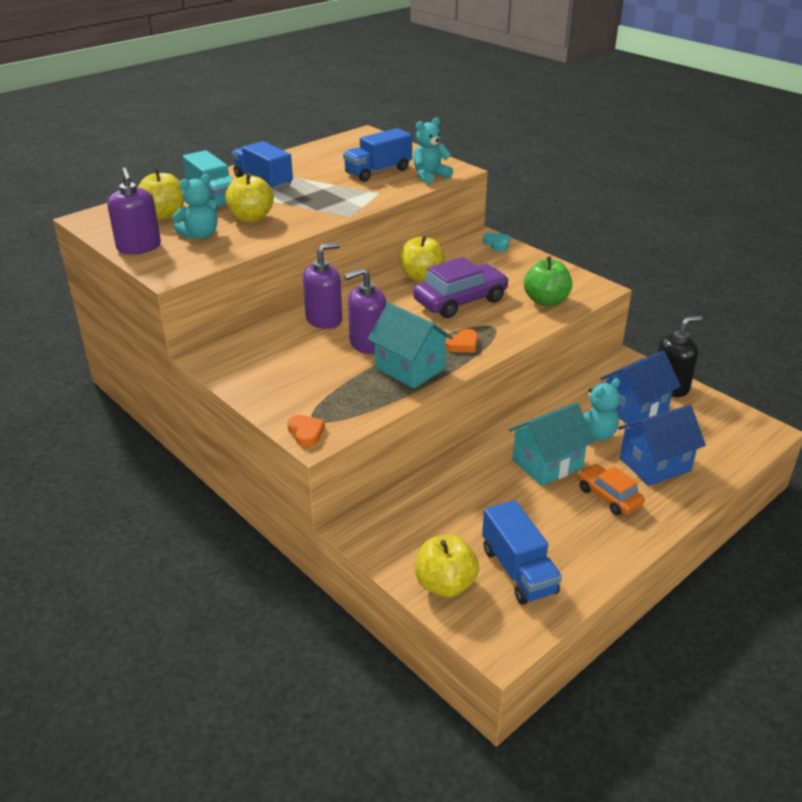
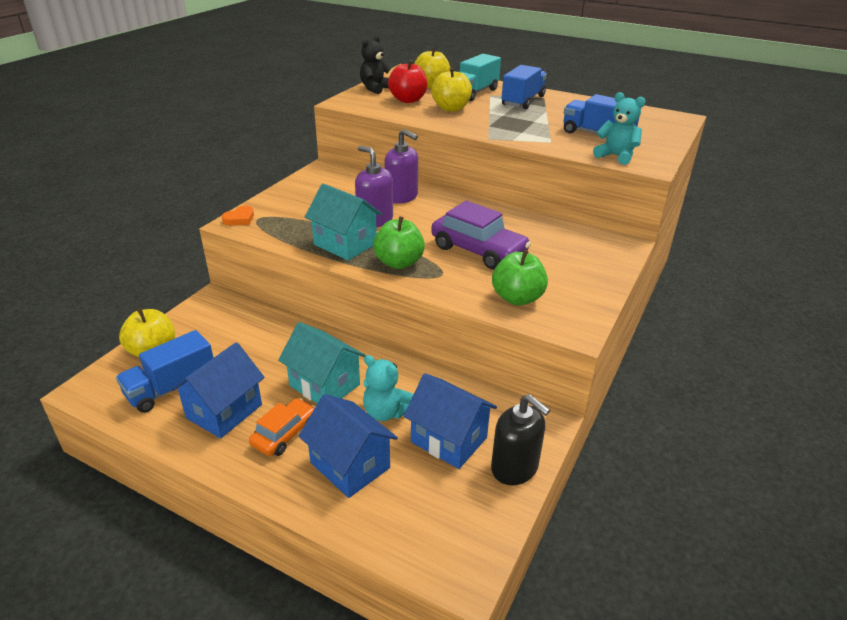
camera: 70 degrees right, 0 degrees up
purple soap dispenser [107,168,161,254] -> black teddy bear [360,35,392,94]
turquoise teddy bear [172,174,217,239] -> red apple [388,60,428,103]
turquoise house [368,303,453,388] -> turquoise house turned 75 degrees counterclockwise [305,184,382,260]
yellow apple [399,235,445,282] -> none
orange heart [446,329,478,352] -> green apple [373,216,425,269]
turquoise heart [483,232,510,251] -> none
none -> blue house [170,342,265,439]

